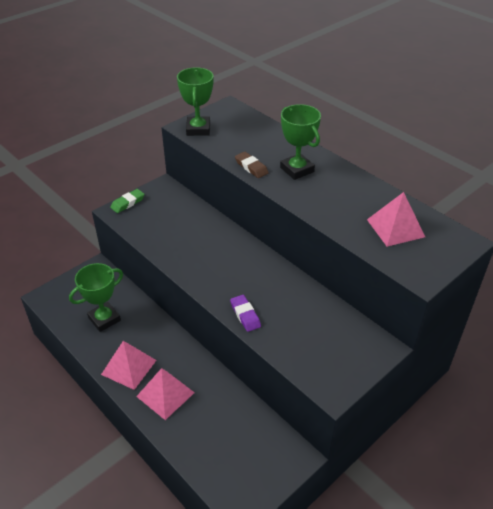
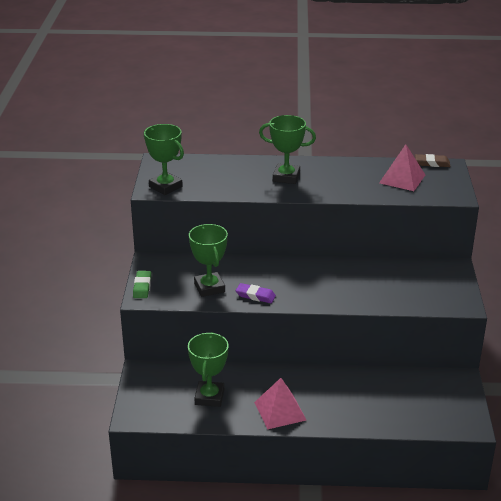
camera: 45 degrees left, 10 degrees down
pink pyramid [136,368,195,420] -> none
purple eraser [230,295,261,332] -> purple eraser moved to [236,283,276,303]
brown eraser [235,152,268,178] -> brown eraser moved to [415,154,451,167]
none -> green trophy [189,224,228,297]

